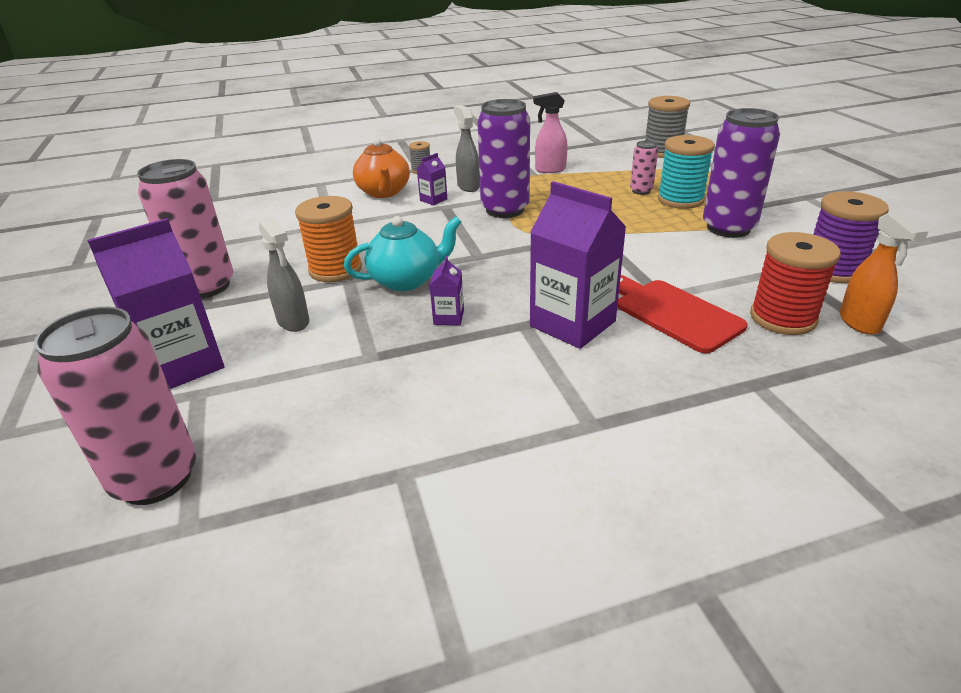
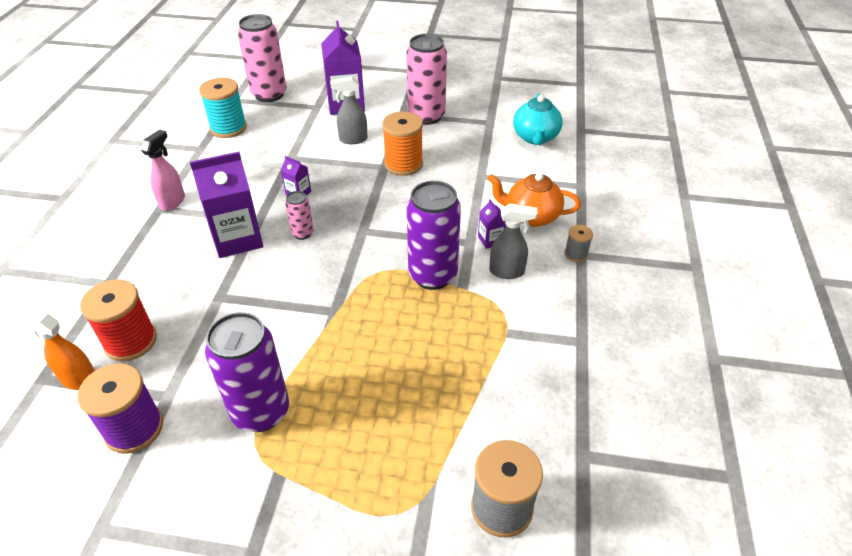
camera: 115 degrees right, 10 degrees up
turquoise teapot [344,216,461,291] -> turquoise teapot moved to [513,94,563,145]
pink spray bottle [533,92,568,173] -> pink spray bottle moved to [141,130,185,211]
red cutting board [617,275,747,353] -> none
pink can [630,141,658,195] -> pink can moved to [285,191,314,240]
turquoise spool [658,135,715,209] -> turquoise spool moved to [199,78,247,138]

